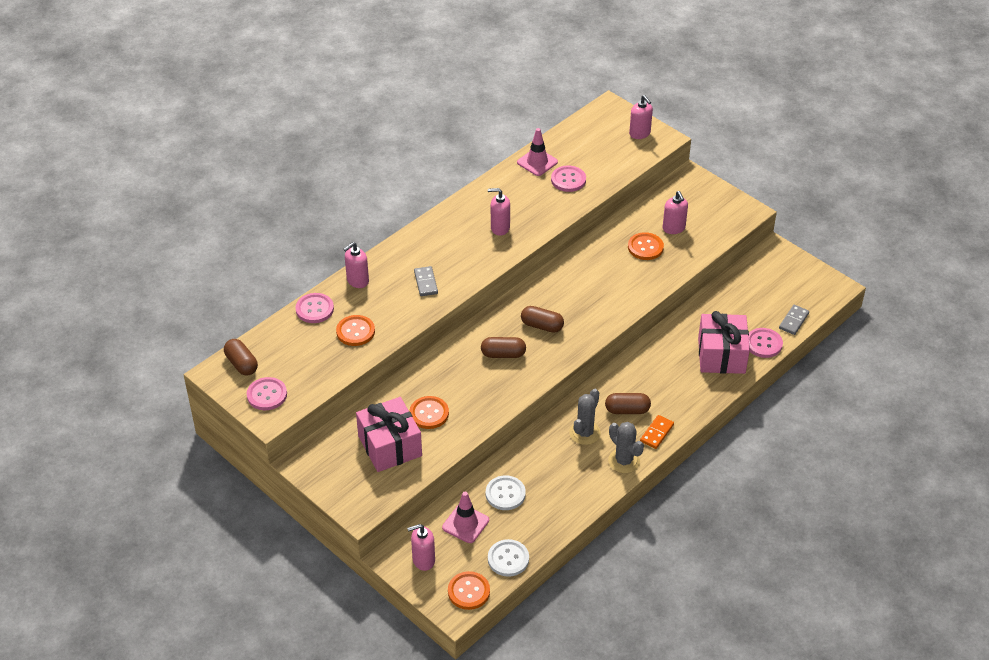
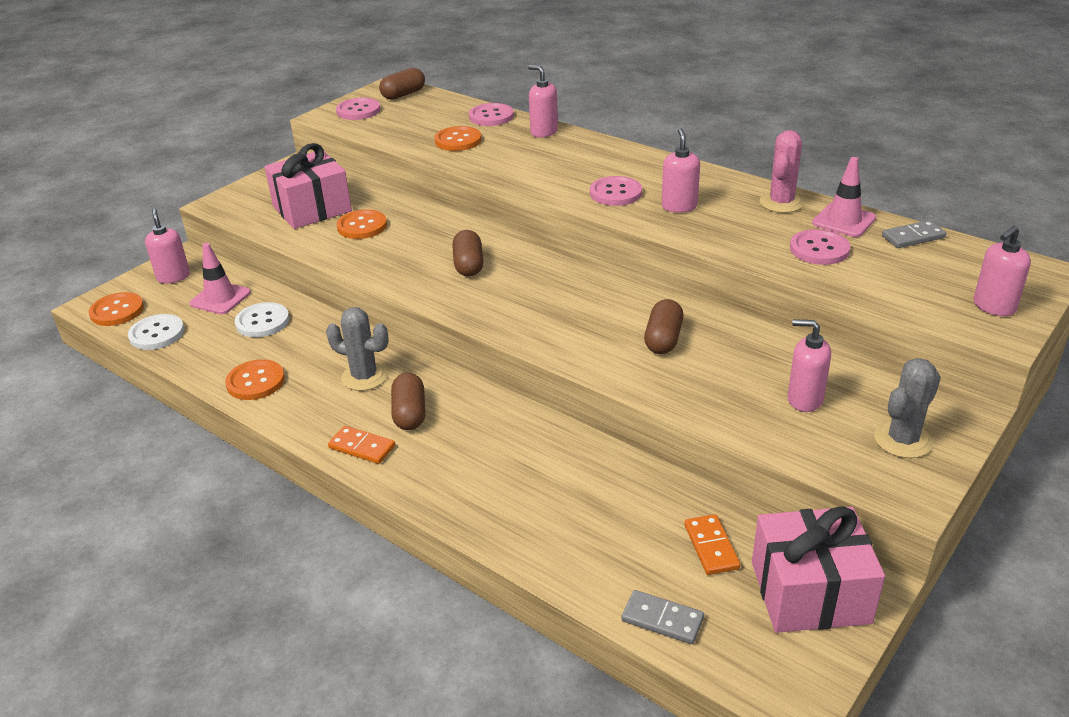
camera: 85 degrees right, 10 degrees down
grey domino [414,266,438,296] -> grey domino moved to [882,220,946,248]
brown capsule [521,306,564,333] -> brown capsule moved to [644,299,684,354]
grey cactus [608,422,644,473] -> grey cactus moved to [874,358,941,458]
orange button [628,232,664,260] -> orange button moved to [225,359,285,400]
pink soap dispenser [663,191,688,234] -> pink soap dispenser turned 45 degrees clockwise [788,319,831,412]
pink gift [698,311,750,374] -> pink gift moved to [752,506,885,633]
pink button [749,328,783,358] -> pink button moved to [590,176,642,206]
none -> orange domino [684,514,741,575]
none -> pink cactus [760,130,804,213]

